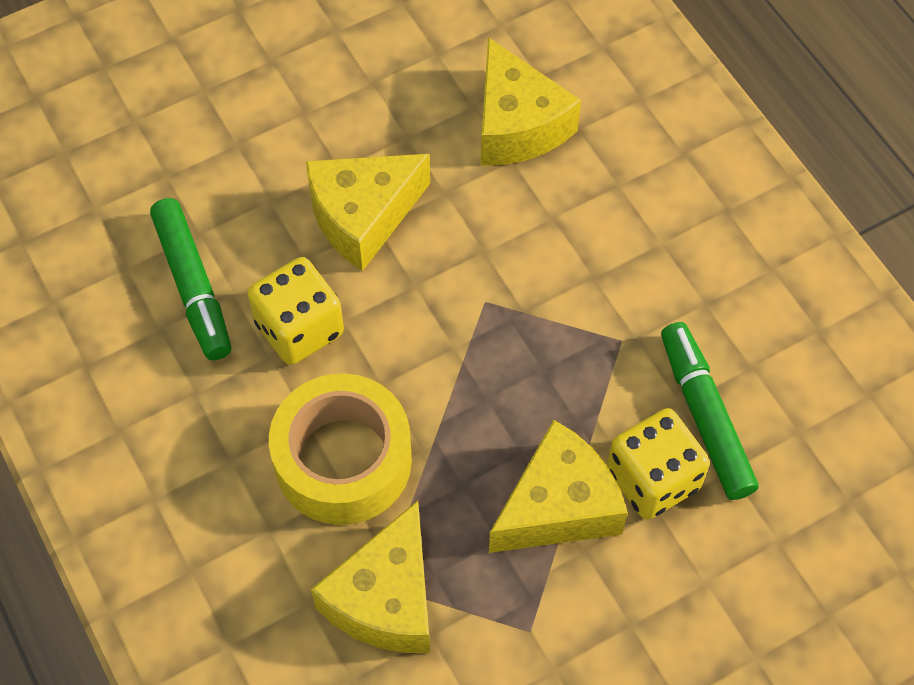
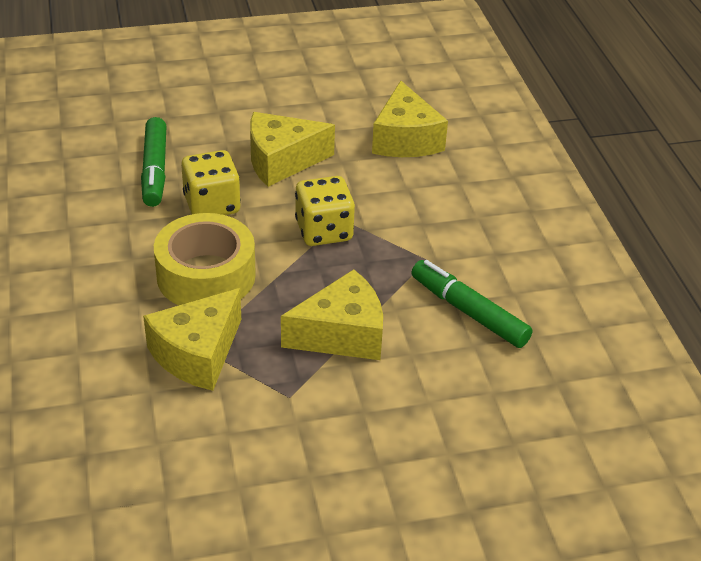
camera: 15 degrees right, 20 degrees down
yellow dice [607,408,710,520] -> yellow dice moved to [295,176,355,246]
green marker [661,322,758,500] -> green marker turned 45 degrees counterclockwise [411,260,533,348]

